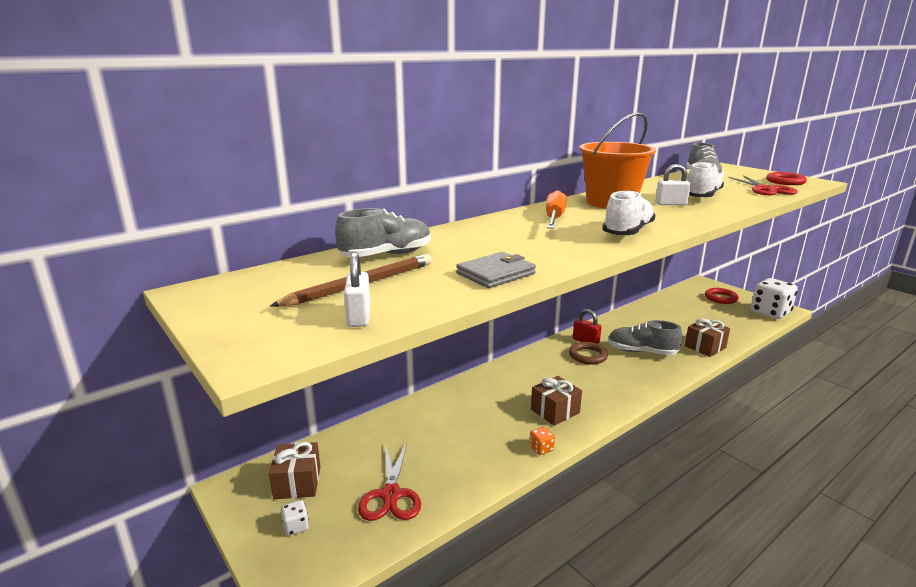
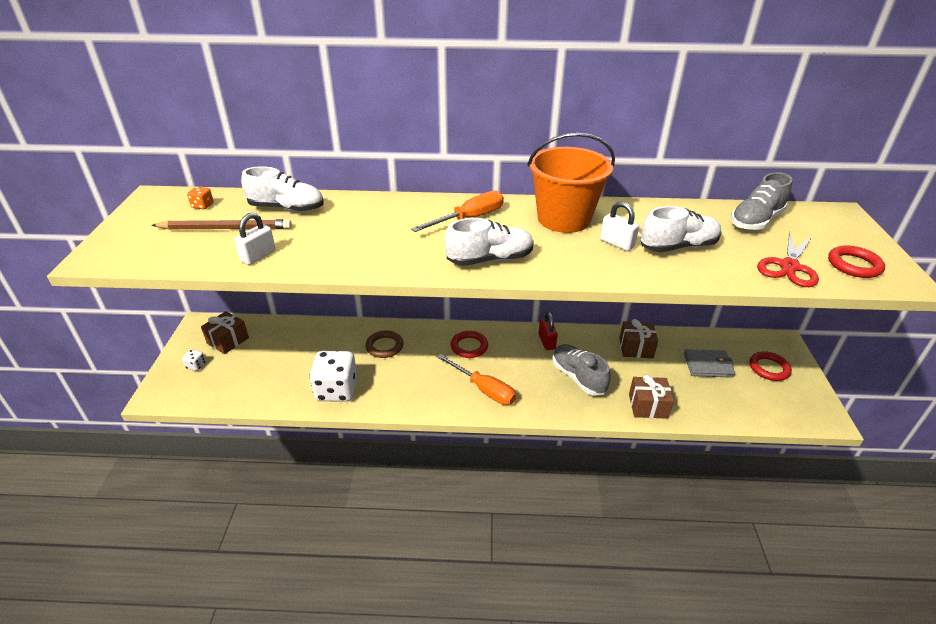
camera: 40 degrees right, 15 degrees up
grey shoe [335,208,431,257] -> white shoe [241,166,324,212]
white padlock [344,252,370,327] -> white padlock moved to [234,213,276,265]
red scissors [358,443,421,521] -> none
grey wallet [456,252,536,288] -> grey wallet moved to [684,349,735,378]
orange dice [529,427,555,455] -> orange dice moved to [187,186,214,209]
brown gift [531,376,582,426] -> brown gift moved to [619,319,658,358]
brown ring [569,342,608,365] -> brown ring moved to [365,331,403,358]
white dice [751,278,798,319] -> white dice moved to [309,351,357,402]
none -> orange screwdriver [437,354,516,405]
none -> red ring [451,331,488,358]

